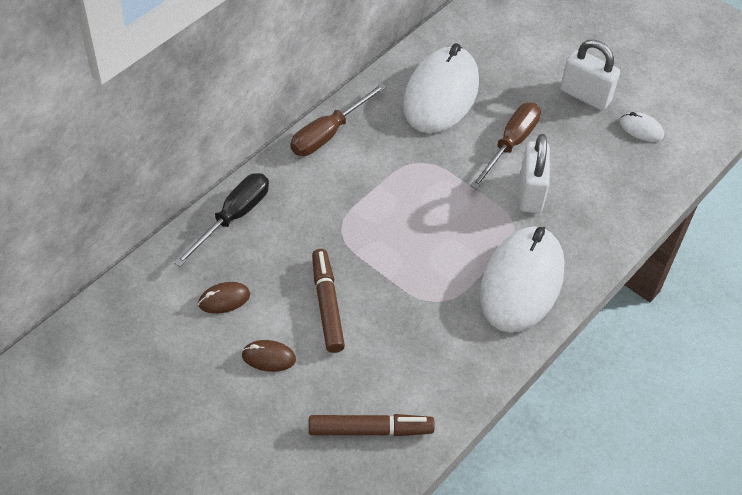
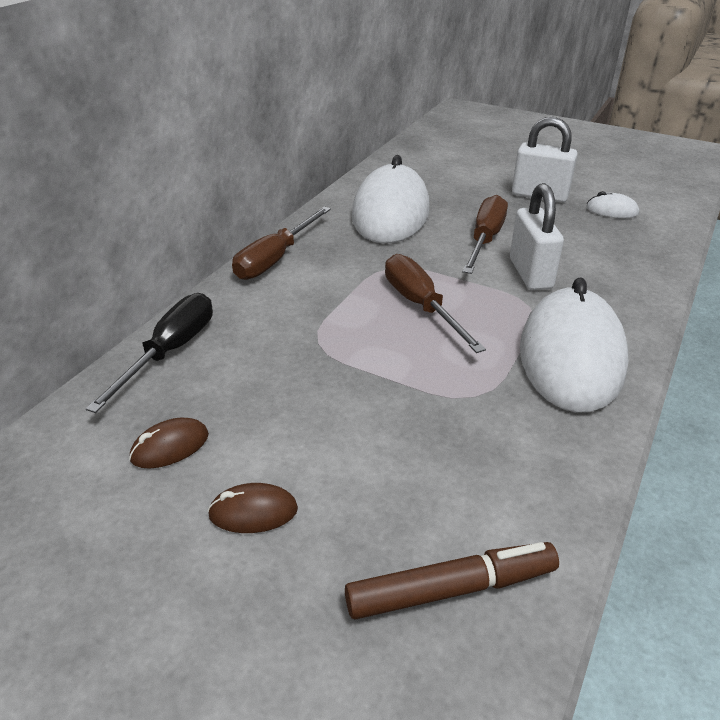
camera: 10 degrees left, 15 degrees down
brown marker [312,249,345,353] -> none
none -> brown screwdriver [385,254,486,353]

